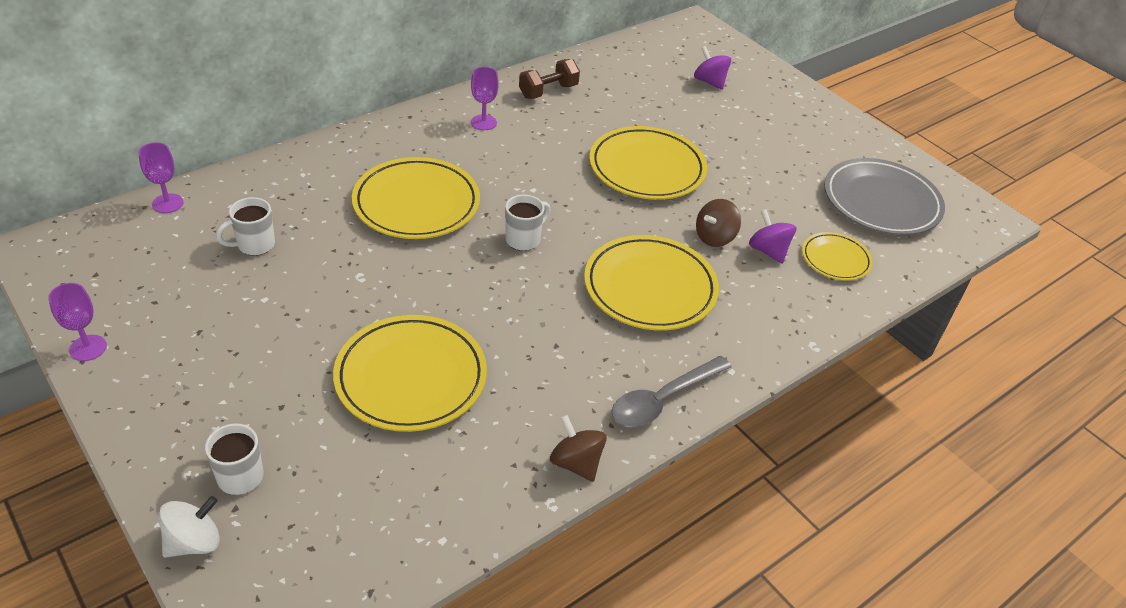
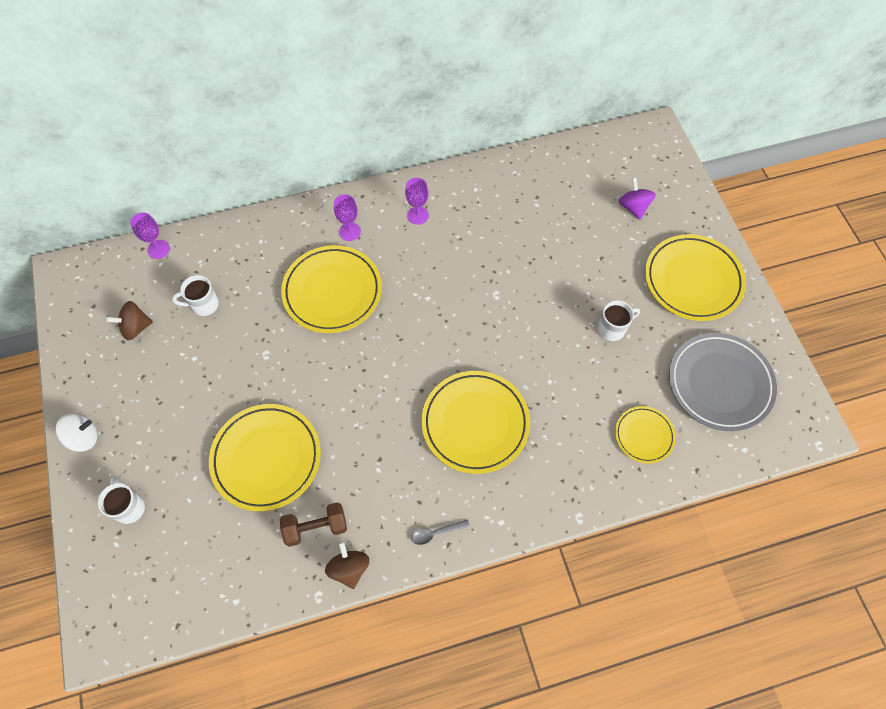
camera: 25 degrees right, 20 degrees up
purple goblet [48,283,107,361] -> purple goblet moved to [334,194,361,241]
white spinning top [158,496,220,558] -> white spinning top moved to [56,413,97,452]
white mug [505,194,551,251] -> white mug moved to [598,300,640,341]
brown dumbbell [519,59,580,99] -> brown dumbbell moved to [280,502,347,547]
yellow plate [589,126,707,200] -> yellow plate moved to [645,234,746,321]
grey spoon [611,356,732,427] -> grey spoon [411,520,470,545], size x0.52
brown spinning top [696,199,741,247] -> brown spinning top moved to [106,301,153,340]
purple spinning top [749,209,796,263] -> none

